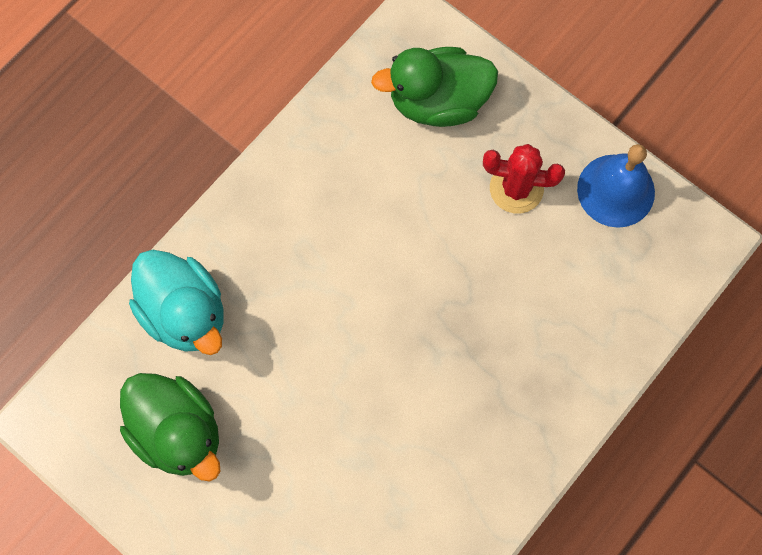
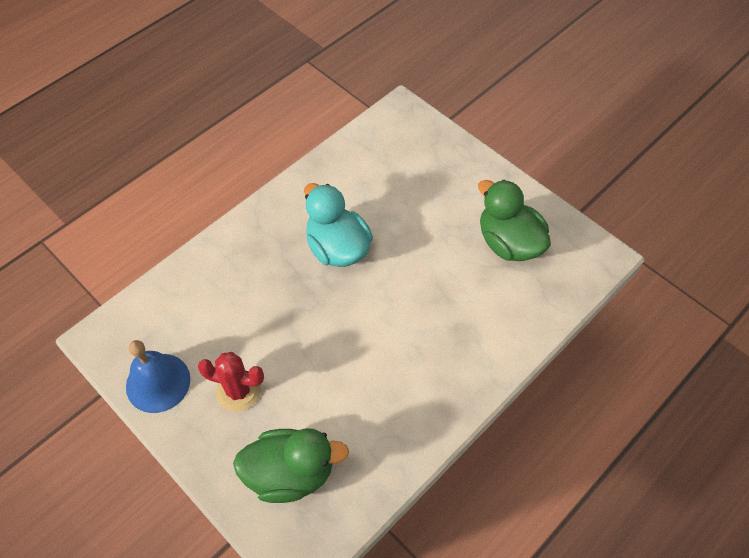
camera: 175 degrees left, 15 degrees down
turquoise duck [129,250,224,355] -> turquoise duck moved to [304,183,373,267]

